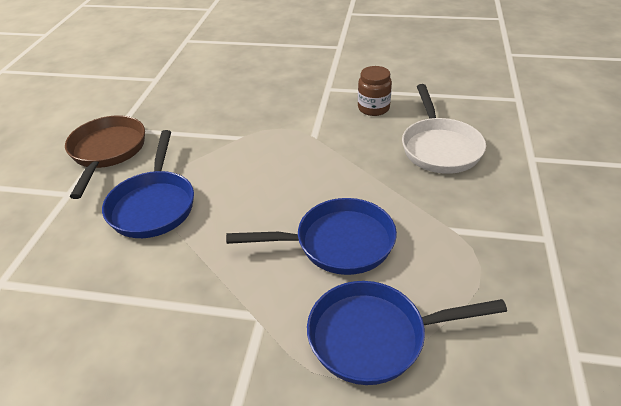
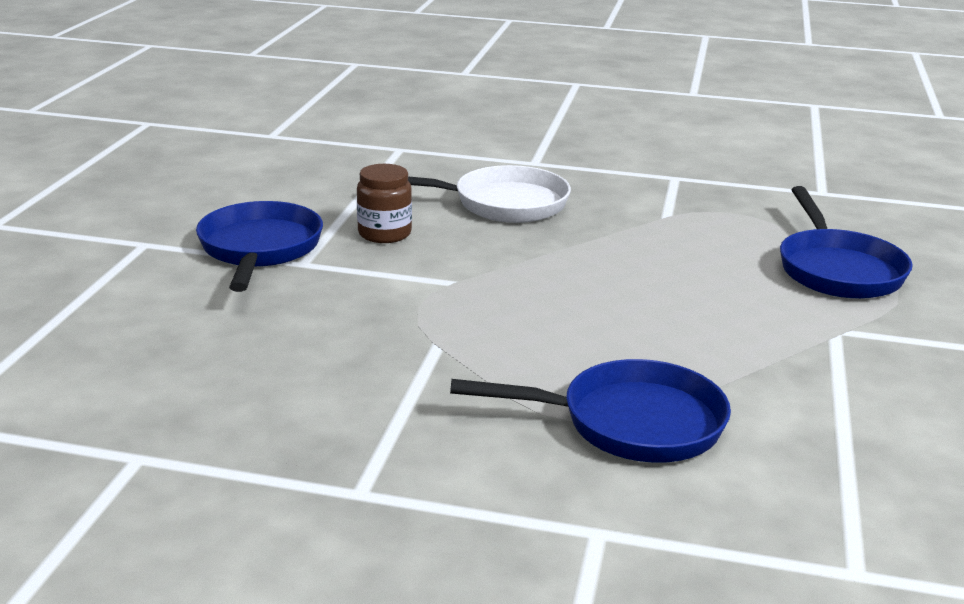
camera: 90 degrees left, 15 degrees down
brown pan [65,116,145,199] -> none
blue pan [226,198,397,275] -> blue pan moved to [196,201,323,292]

